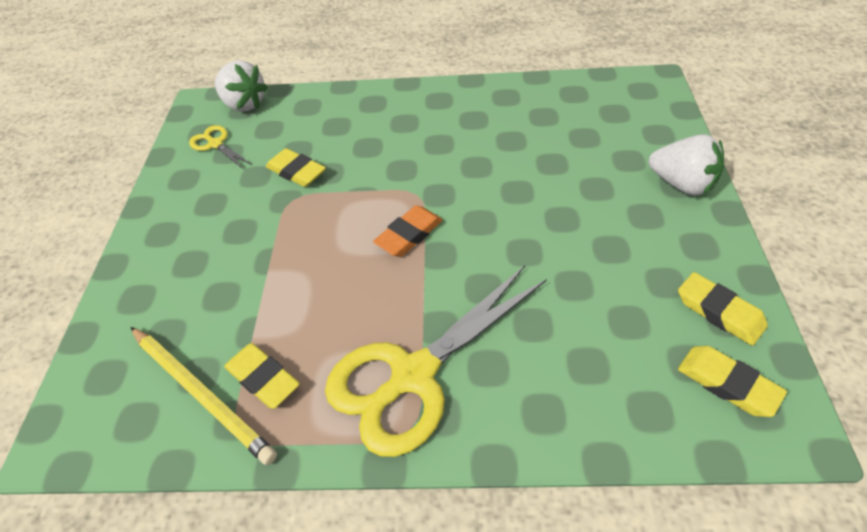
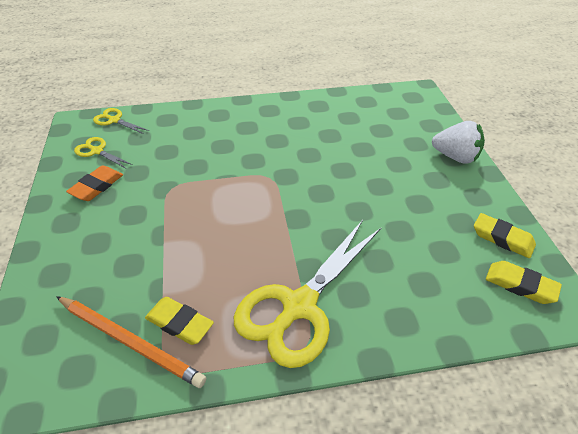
camera: 15 degrees left, 5 degrees down
yellow pencil [131,327,277,465] -> orange pencil [56,296,206,388]
white strawberry [215,61,268,112] -> yellow scissors [93,108,149,134]
yellow eraser [266,148,326,187] -> none
orange eraser [373,205,443,257] -> orange eraser moved to [66,165,123,201]

